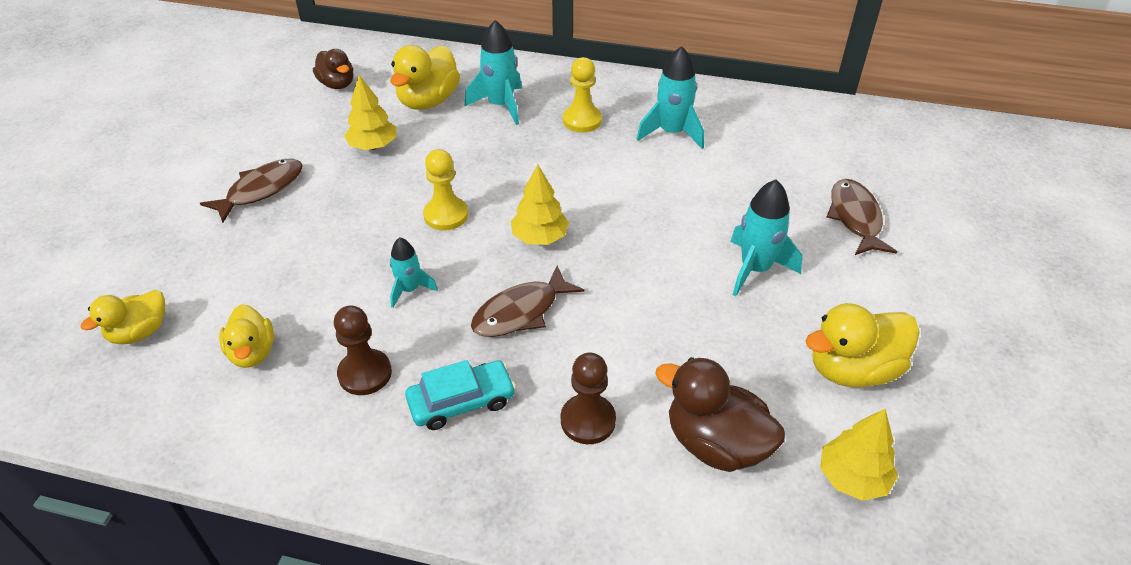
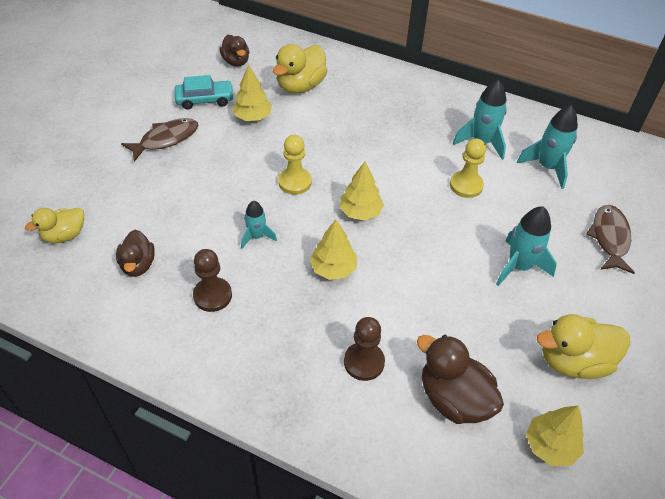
camera: 10 degrees right, 5 degrees up
yellow duck [219,304,274,368] -> brown duck [116,230,155,277]
turquoise car [405,360,516,430] -> turquoise car moved to [175,75,234,109]
turquoise rocket [465,20,522,125] -> turquoise rocket moved to [517,105,578,189]
brown fish [471,266,584,337] -> yellow tree [310,220,357,280]
yellow pawn [563,57,602,133] -> yellow pawn moved to [450,139,486,198]

